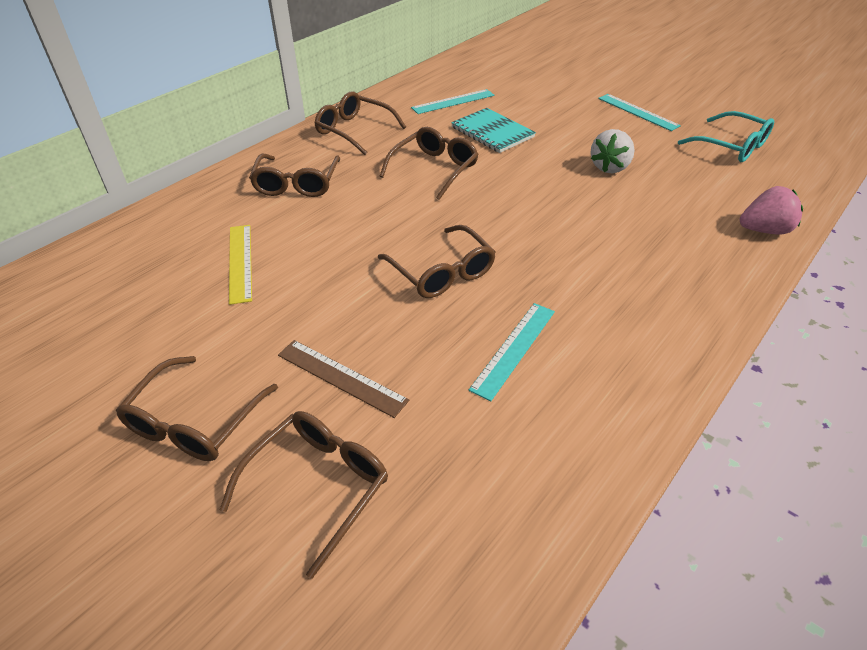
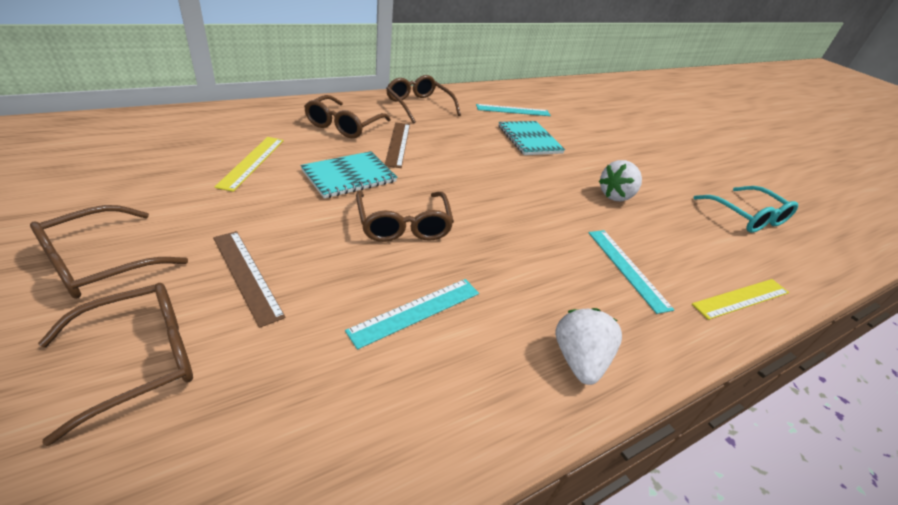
camera: 15 degrees right, 5 degrees down
brown glasses [379,127,479,200] -> none
turquoise ruler [598,94,681,131] -> turquoise ruler moved to [588,230,674,314]
pink strawberry [740,186,803,235] -> yellow ruler [692,279,789,320]
none -> turquoise notebook [300,151,397,198]
none -> brown ruler [385,122,410,168]
none -> white strawberry [555,308,622,385]

